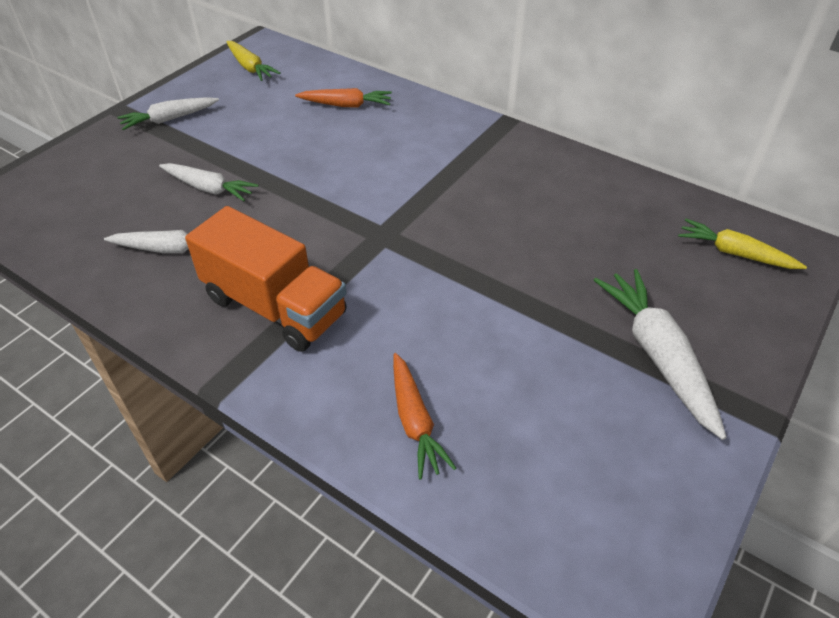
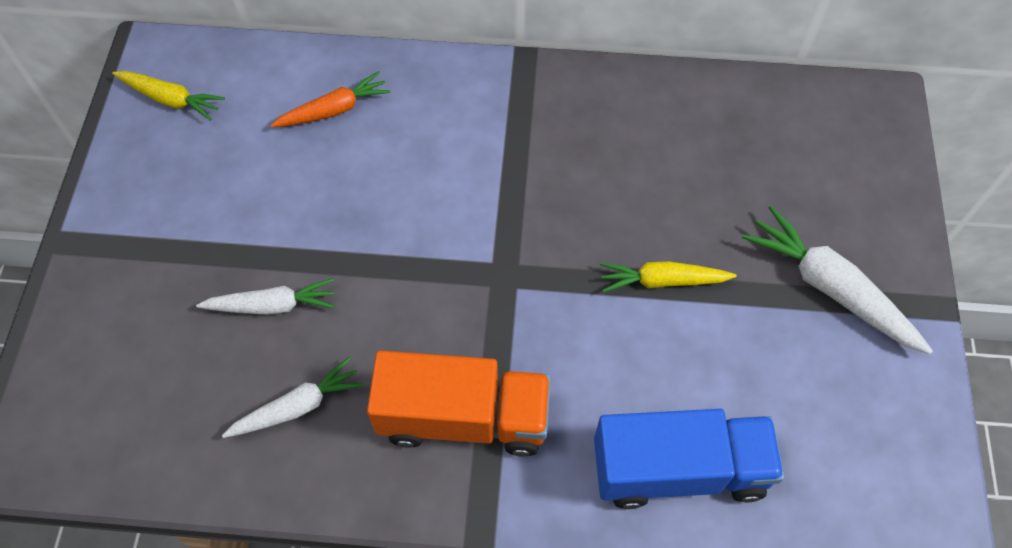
camera: 30 degrees left, 15 degrees up
white carrot [117,97,219,130] -> none
orange carrot [393,353,456,479] -> blue truck [594,409,784,509]
yellow carrot [678,219,807,269] -> yellow carrot moved to [600,261,737,292]

